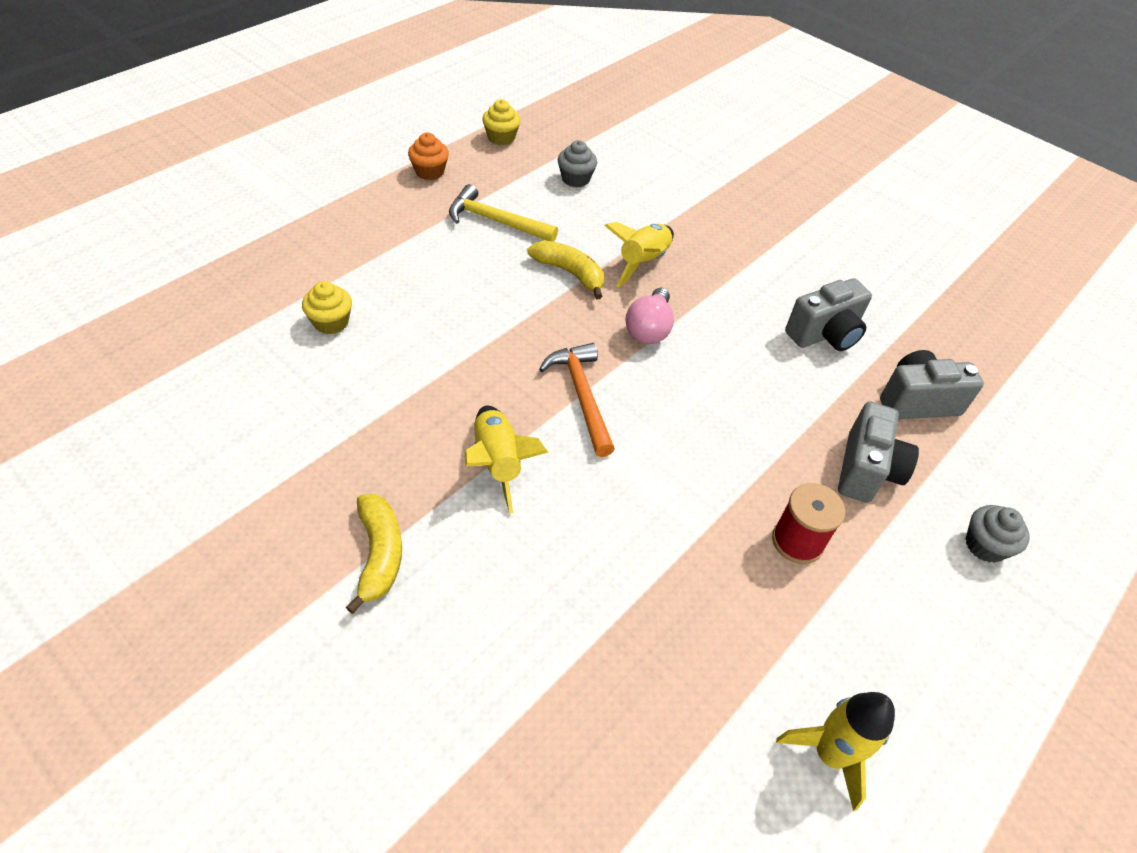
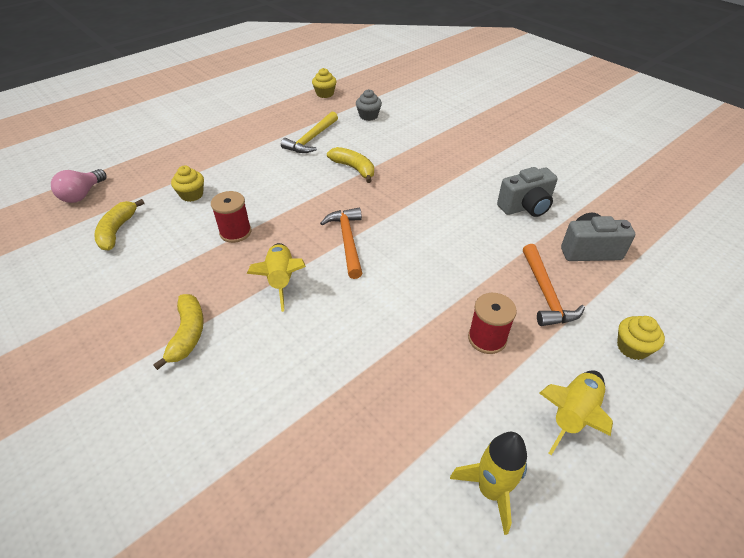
camera: 10 degrees right, 5 degrees down
orange cupcake [408,133,449,180] -> none
yellow hammer [449,184,558,242] -> yellow hammer turned 90 degrees counterclockwise [281,112,338,153]
yellow rocket [605,222,674,287] -> yellow rocket moved to [539,370,613,455]
pink light bulb [625,287,674,344] -> pink light bulb moved to [51,169,107,203]
grey camera [838,401,919,503] -> orange hammer [523,244,585,326]
grey cupcake [966,505,1030,563] -> yellow cupcake [617,316,665,360]
none -> yellow banana [94,199,144,251]
none -> red spool [211,191,252,243]

